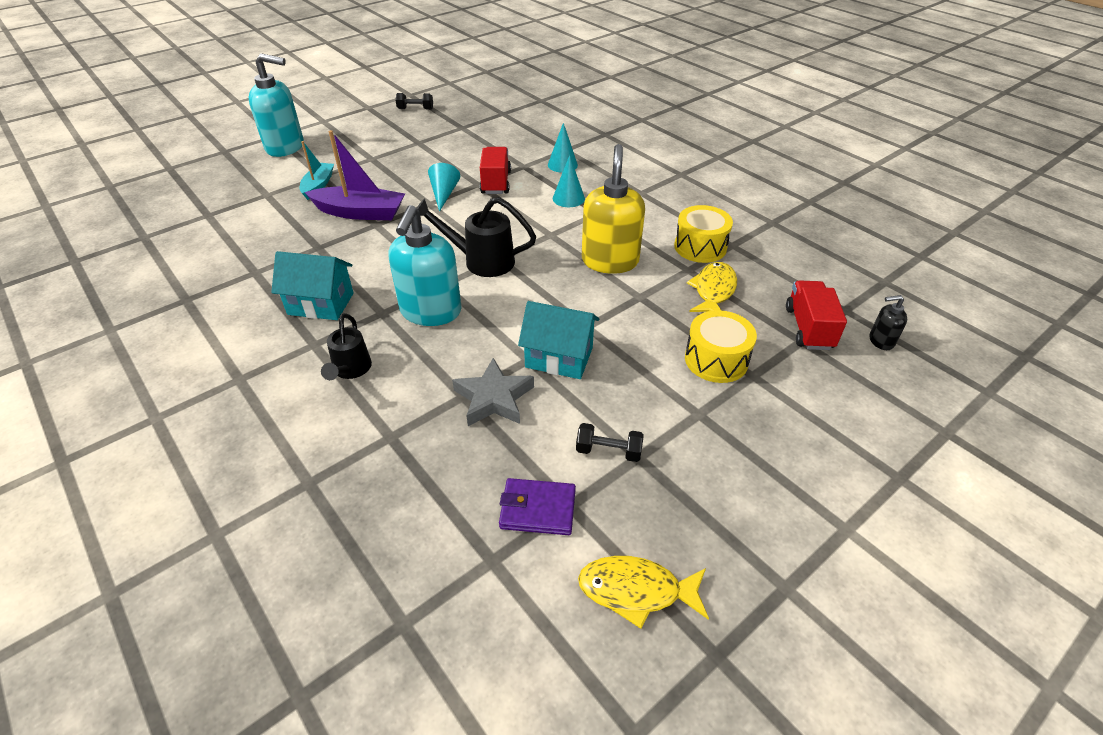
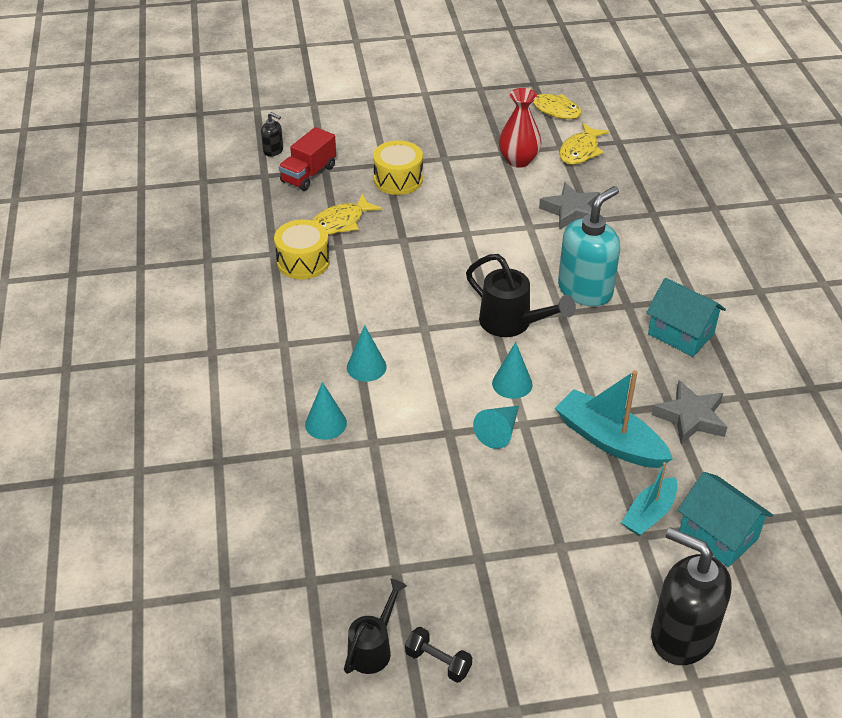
camera: 150 degrees left, 0 degrees up
turquoise soap dispenser [248,53,304,157] -> black soap dispenser [651,527,731,665]
purple boat [305,130,405,220] -> turquoise boat [555,370,673,468]
black watering can [321,313,372,380] -> black watering can moved to [344,579,407,674]
red truck [480,147,511,194] -> none
purple wallet [499,478,576,535] -> yellow fish [559,123,609,165]
turquoise house [518,301,599,379] -> turquoise house moved to [678,472,773,567]
black dumbbell [576,423,644,462] -> red vase [499,88,541,168]
yellow soap dispenser [582,144,645,274] -> none
none -> turquoise cone [492,342,533,399]
none -> grey star [652,381,727,444]

